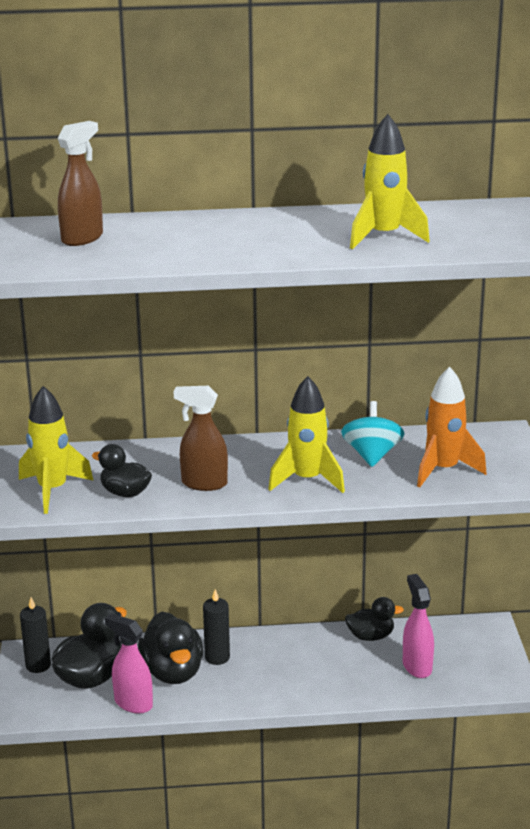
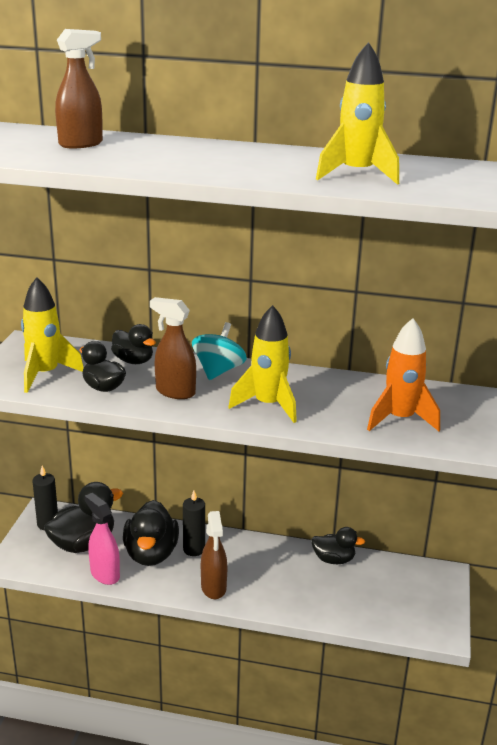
camera: 15 degrees right, 0 degrees up
turquoise spinning top [341,401,405,467] -> turquoise spinning top moved to [192,322,247,380]
pink spray bottle [403,574,434,678] -> none
none -> black duck [111,324,156,364]
none -> brown spray bottle [201,511,227,599]

